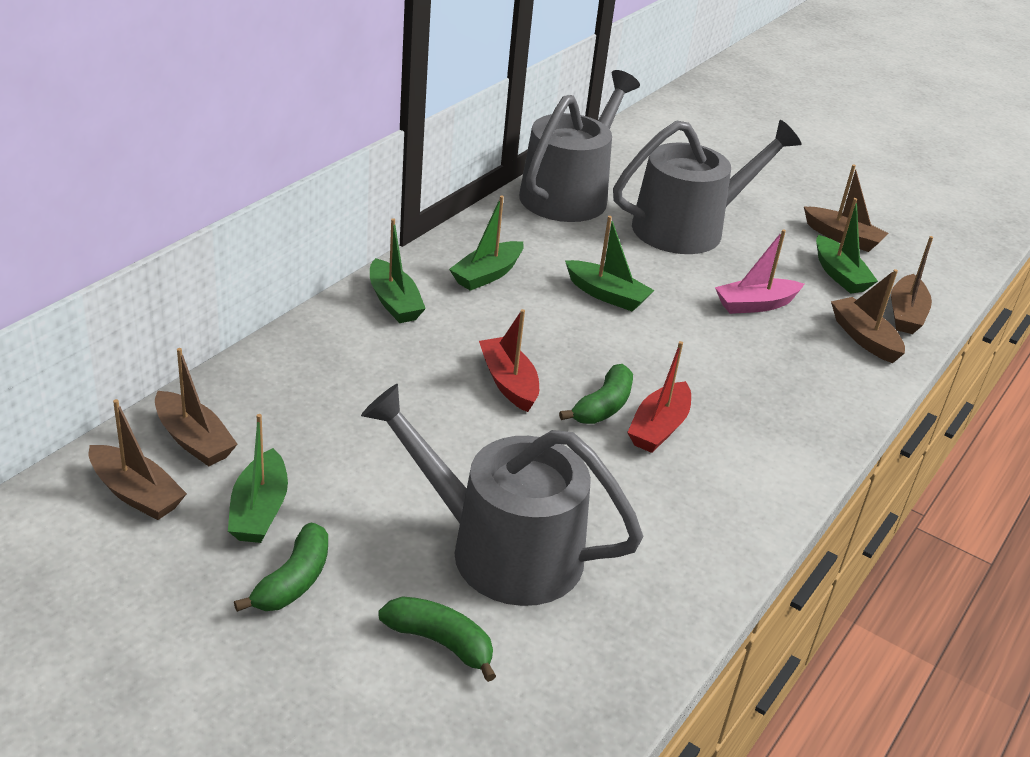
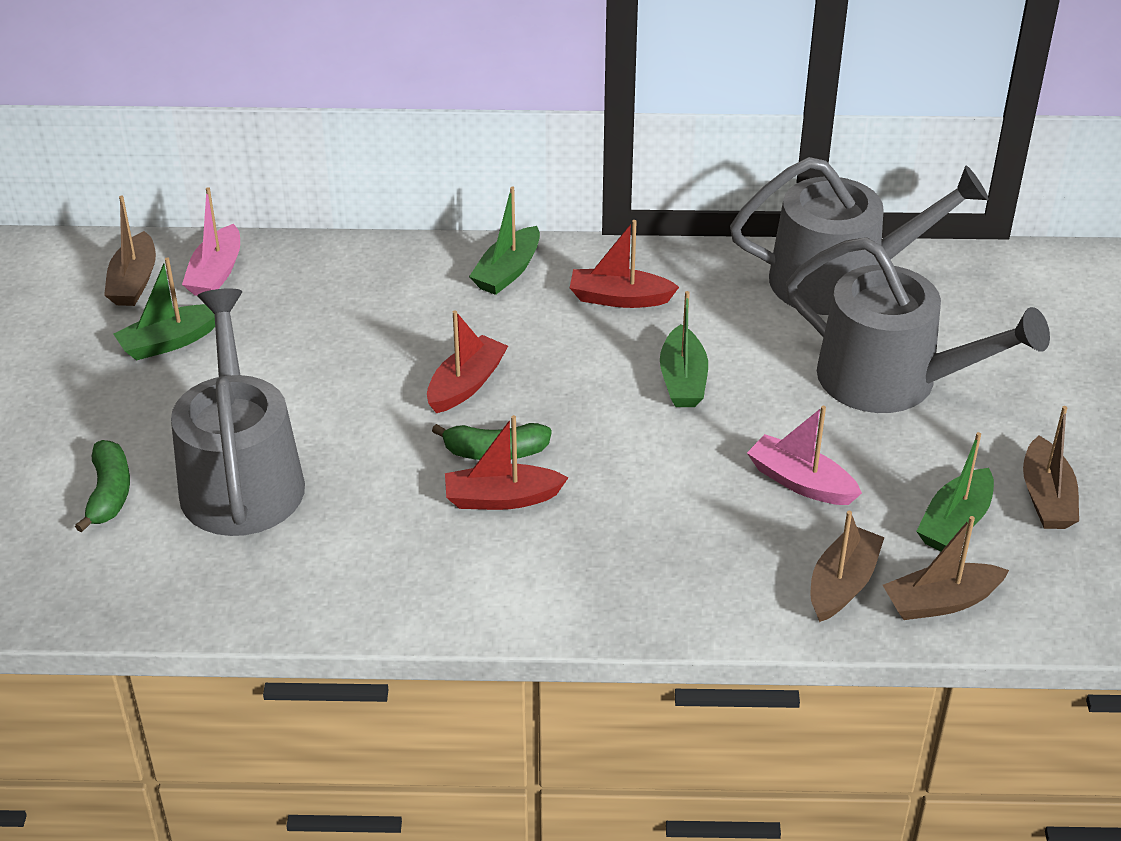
camera: 60 degrees right, 5 degrees up
brown boat [155,348,238,466] -> pink boat [182,187,240,296]
green banana [234,523,328,612] -> none
green boat [449,196,524,291] -> red boat [570,220,679,308]

